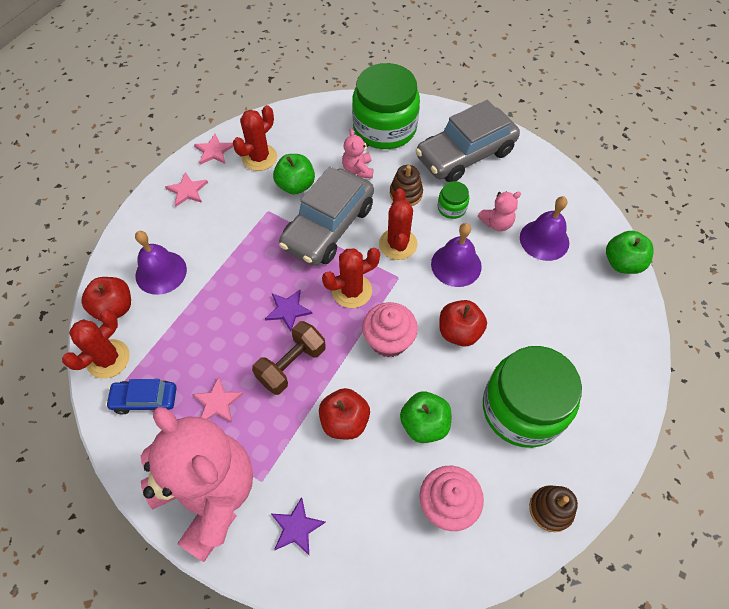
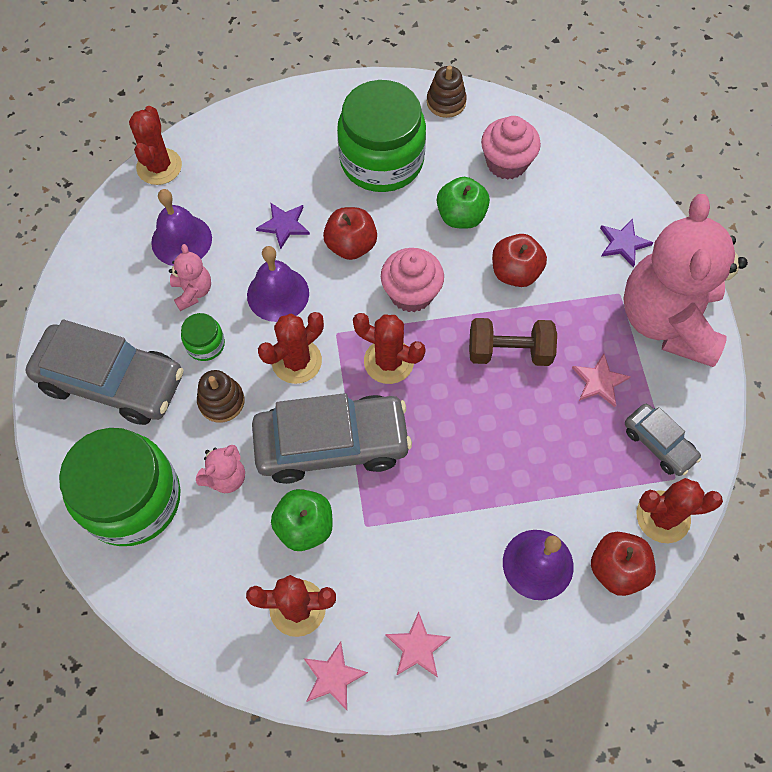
camera: 130 degrees left, 5 degrees up
blue car [105,379,176,414] -> grey car [625,404,702,476]
purple star [265,290,313,332] -> purple star moved to [256,203,310,249]
pink teddy bear [478,191,521,231] -> pink teddy bear turned 45 degrees clockwise [169,244,211,311]
green apple [606,231,654,274] -> red cactus [129,106,182,185]

